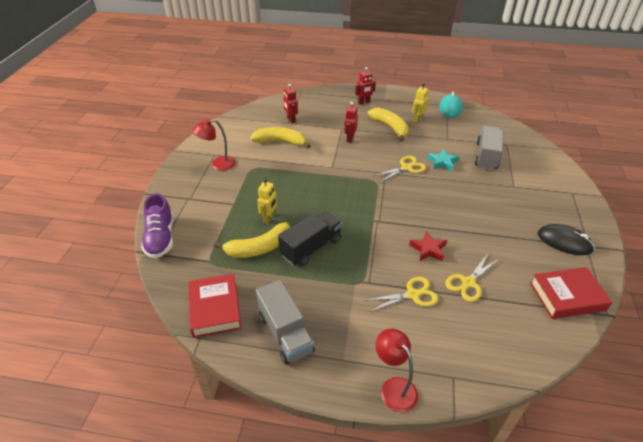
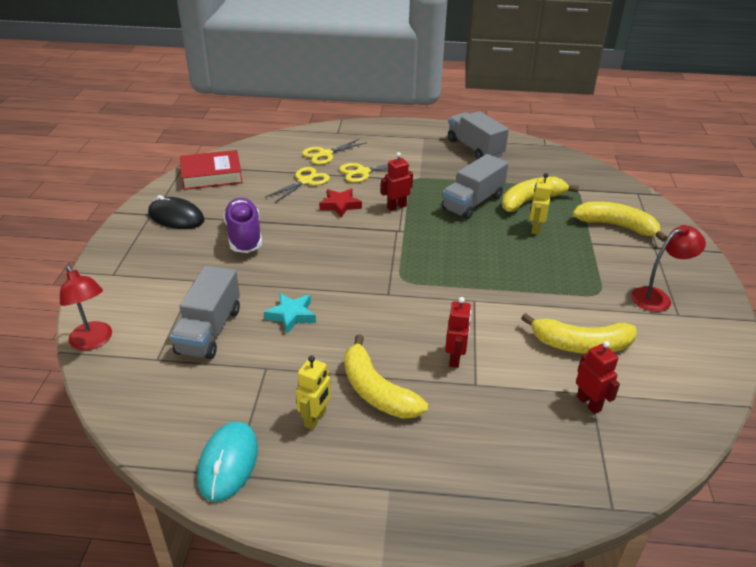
camera: 175 degrees right, 5 degrees down
purple shoe [141,193,173,258] -> purple shoe moved to [223,198,262,253]
red book [188,274,242,338] -> none
black truck [278,212,342,267] -> grey truck [442,154,508,220]
red robot [355,67,376,105] -> red robot moved to [381,152,413,211]
yellow scissors [375,156,426,182] -> yellow scissors moved to [302,139,367,165]
red lamp [376,328,418,412] -> red lamp moved to [60,266,112,350]
none -> yellow banana [573,201,668,242]

